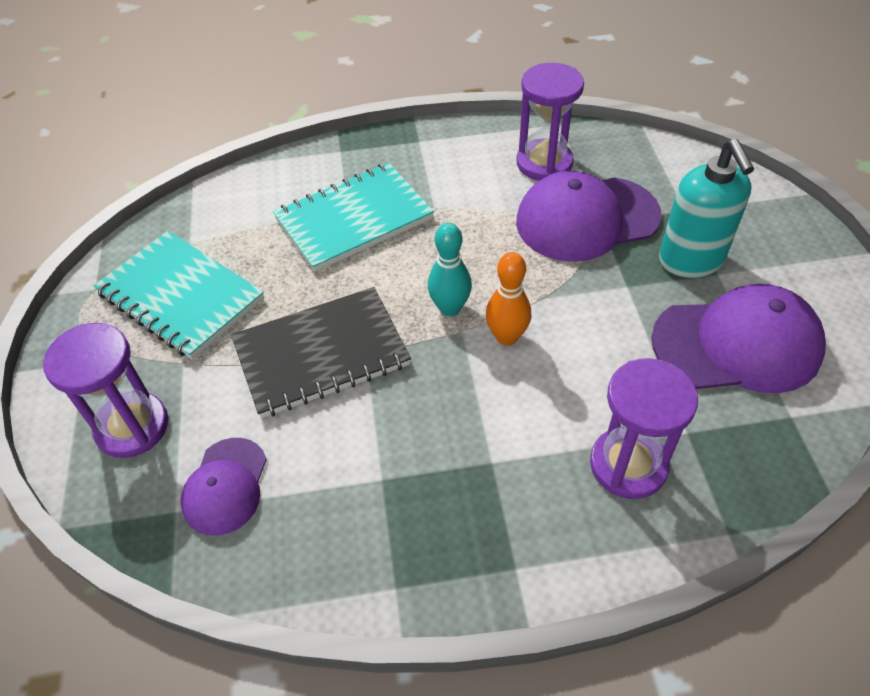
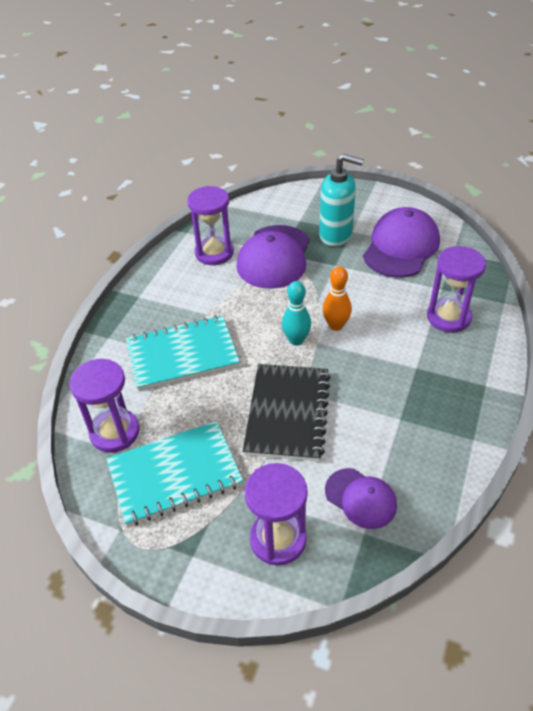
camera: 60 degrees left, 5 degrees down
turquoise notebook [273,163,434,272] -> turquoise notebook turned 75 degrees clockwise [126,316,240,391]
none -> purple hourglass [69,359,140,453]

